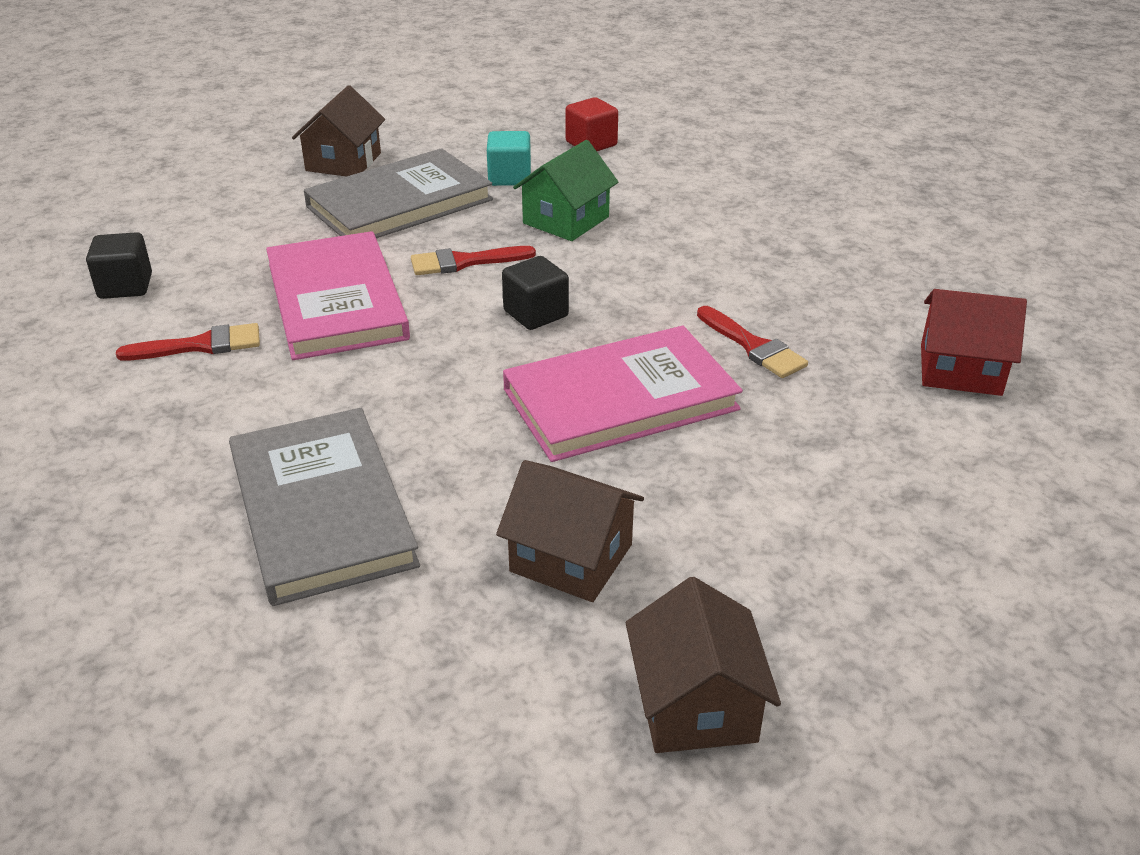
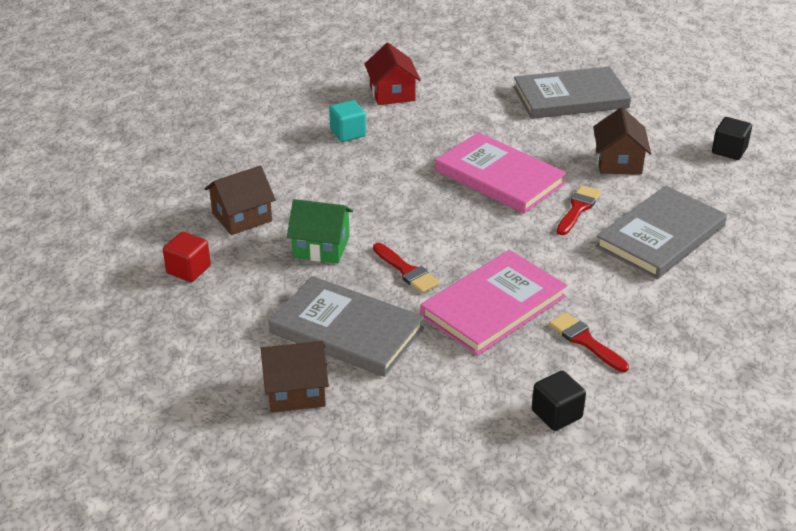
camera: 115 degrees left, 0 degrees up
turquoise cube [487,131,531,186] -> turquoise cube moved to [329,100,366,142]
black cube [502,256,569,330] -> black cube moved to [712,117,752,160]
brown house [626,577,781,753] -> brown house moved to [204,166,276,235]
red brush [697,306,808,378] -> red brush moved to [557,185,601,235]
none -> grey book [513,67,631,119]

